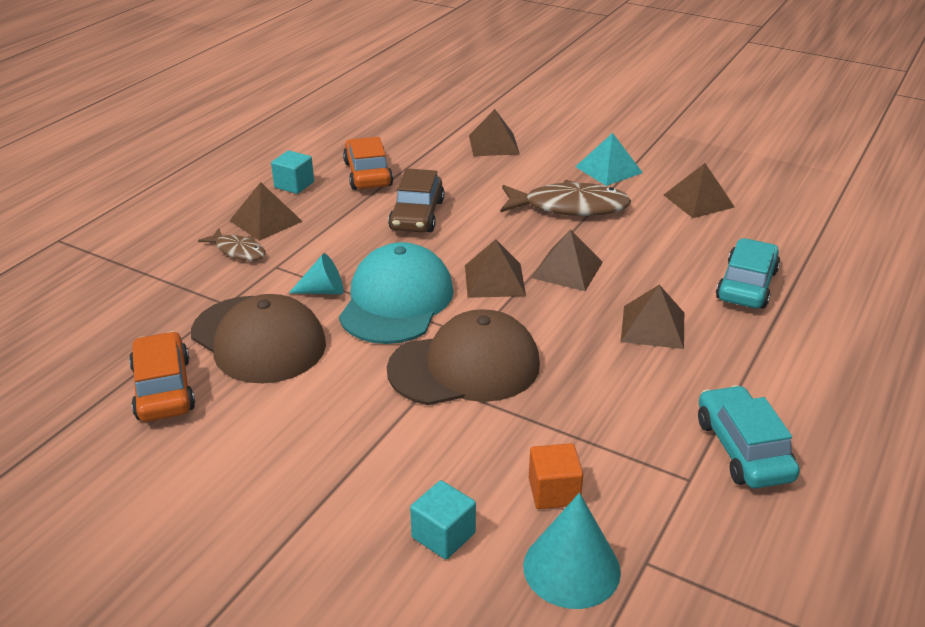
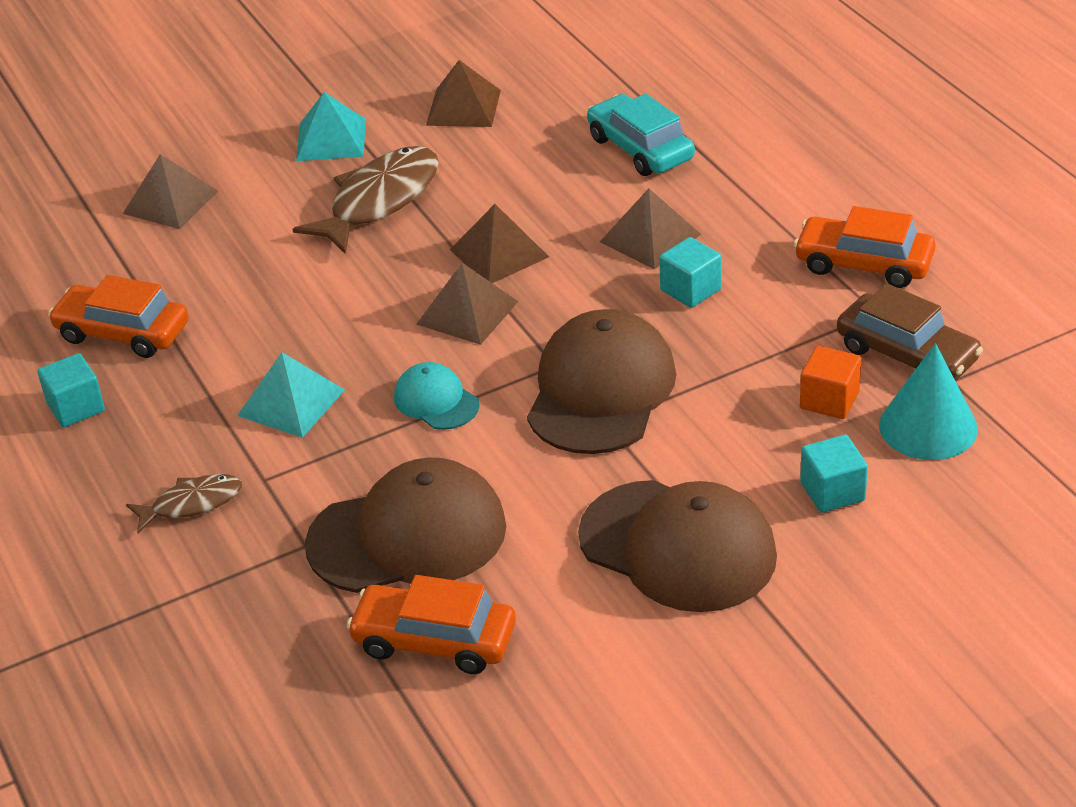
camera: 55 degrees left, 5 degrees up
brown pyramid [229,182,303,241] -> none
turquoise cone [289,253,343,294] -> none
turquoise cap [339,242,454,344] -> turquoise cap [394,362,480,430], size x0.50
brown car [388,168,445,232] -> brown car moved to [837,284,983,381]
turquoise car [698,385,800,488] -> orange car [794,206,936,288]
none -> turquoise pyramid [237,352,345,438]
none -> brown cap [578,480,777,612]
none -> turquoise cube [659,237,721,308]

